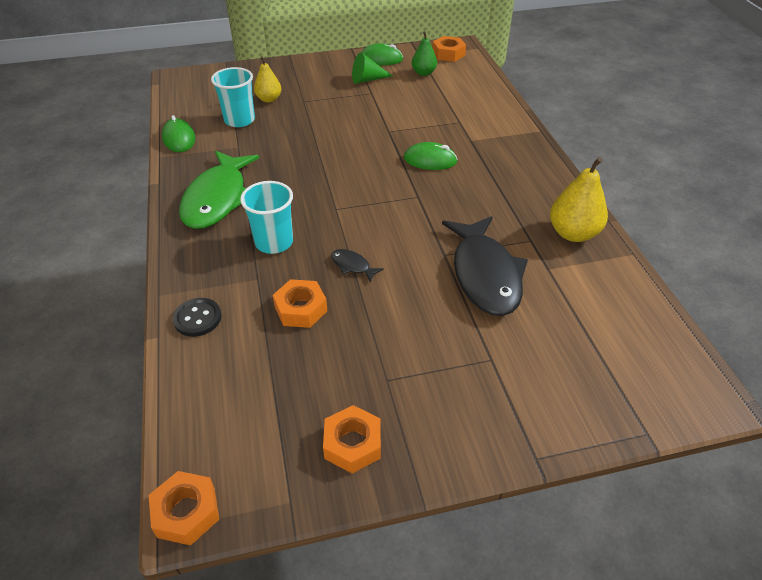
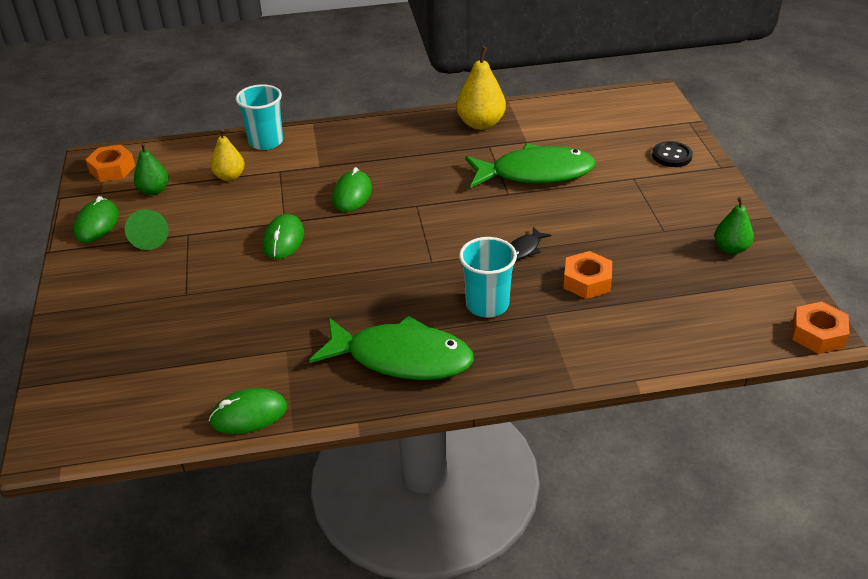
camera: 85 degrees left, 5 degrees down
black button [173,298,221,337] -> black button moved to [652,141,693,167]
turquoise cup [211,67,255,127] -> turquoise cup moved to [236,84,283,150]
yellow pear [254,56,281,103] -> yellow pear moved to [211,129,245,181]
orange nut [323,405,381,474] -> green pear [715,197,754,254]
black fish [442,216,528,316] -> green fish [465,144,596,188]
none -> green mouse [263,214,304,259]

